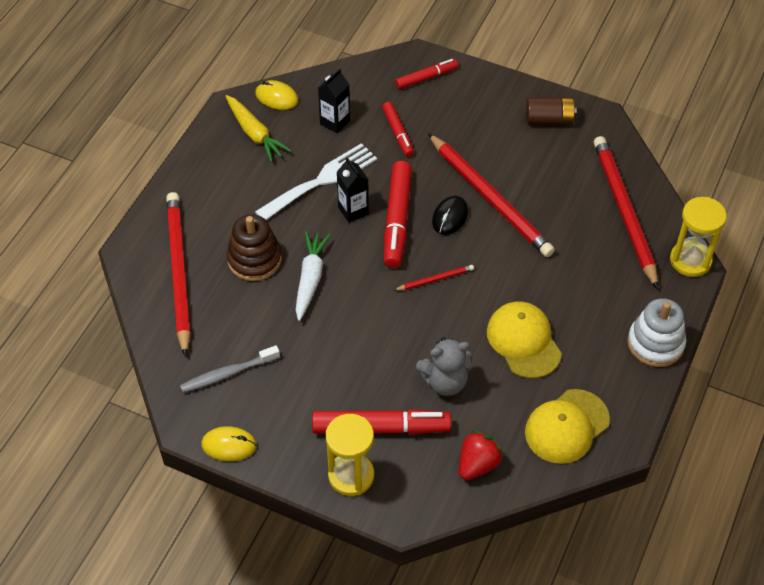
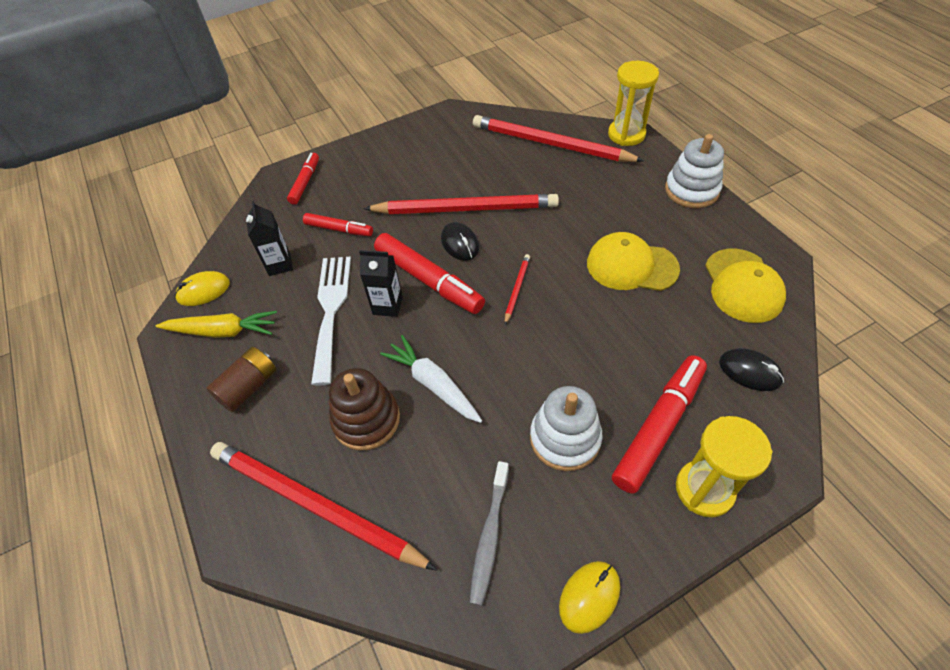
camera: 50 degrees left, 0 degrees up
grey teddy bear [416,337,472,396] -> none
red strawberry [459,430,504,480] -> black mouse [719,348,784,391]
brown battery [526,97,577,125] -> brown battery moved to [206,347,277,412]
none -> white stacking toy [530,386,602,471]

